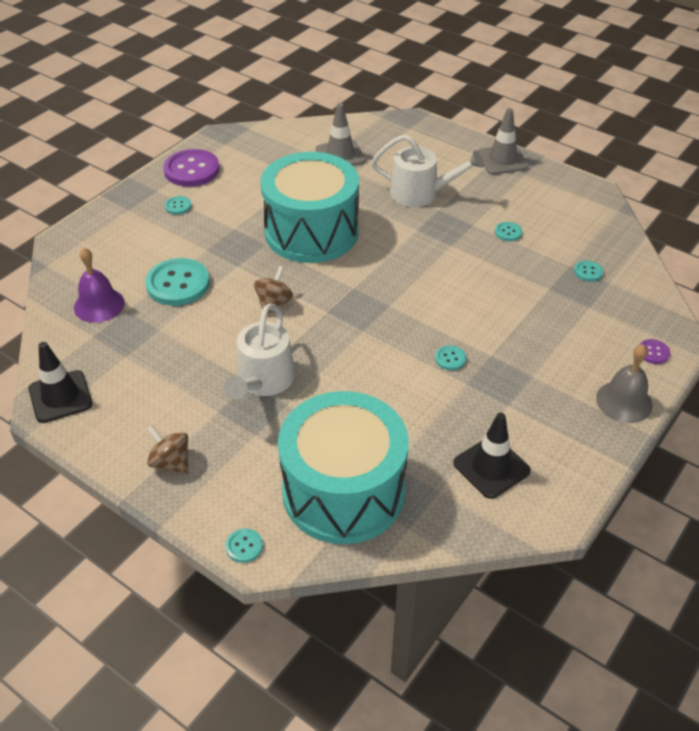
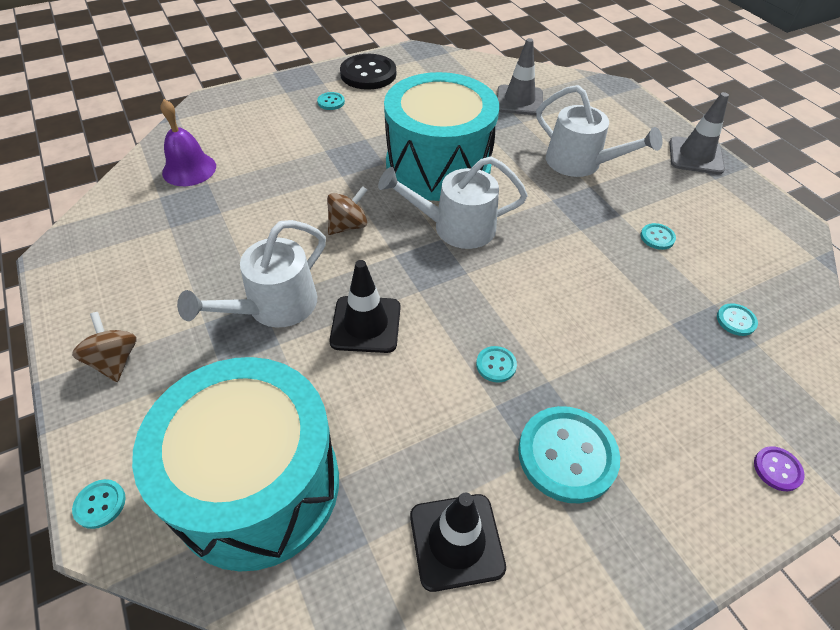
camera: 25 degrees right, 5 degrees up
black traffic cone [29,342,93,423] -> black traffic cone moved to [330,260,401,353]
turquoise button [145,258,210,306] -> turquoise button moved to [518,406,620,503]
purple button [164,149,220,187] -> black button [340,54,396,90]
grey bell [596,344,653,423] -> none
none -> white watering can [378,156,528,249]

